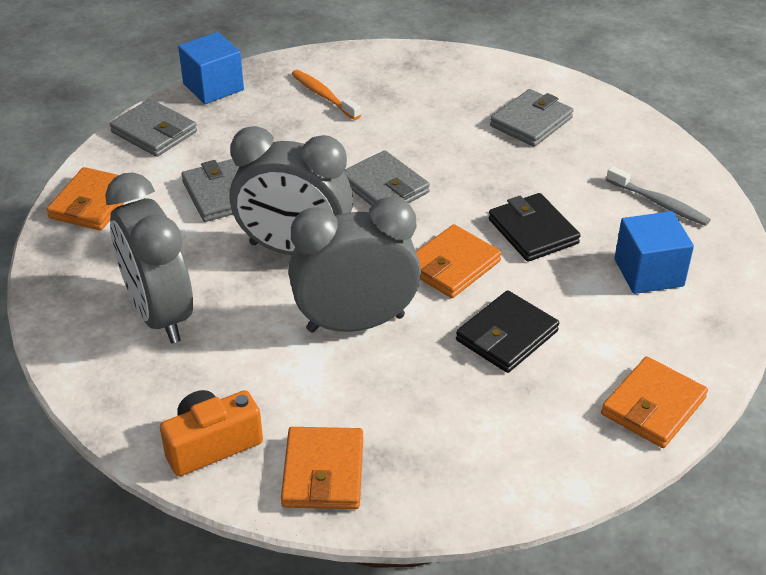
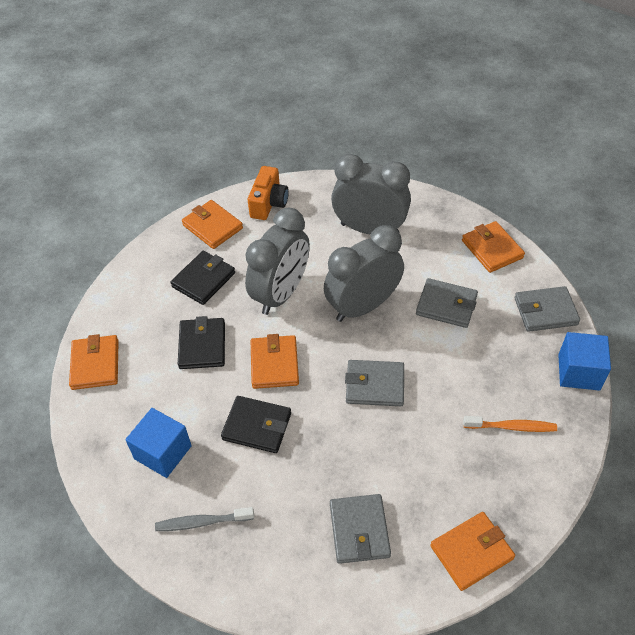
camera: 135 degrees right, 10 degrees up
none -> black wallet [170,251,235,305]
none -> orange wallet [430,512,515,591]

